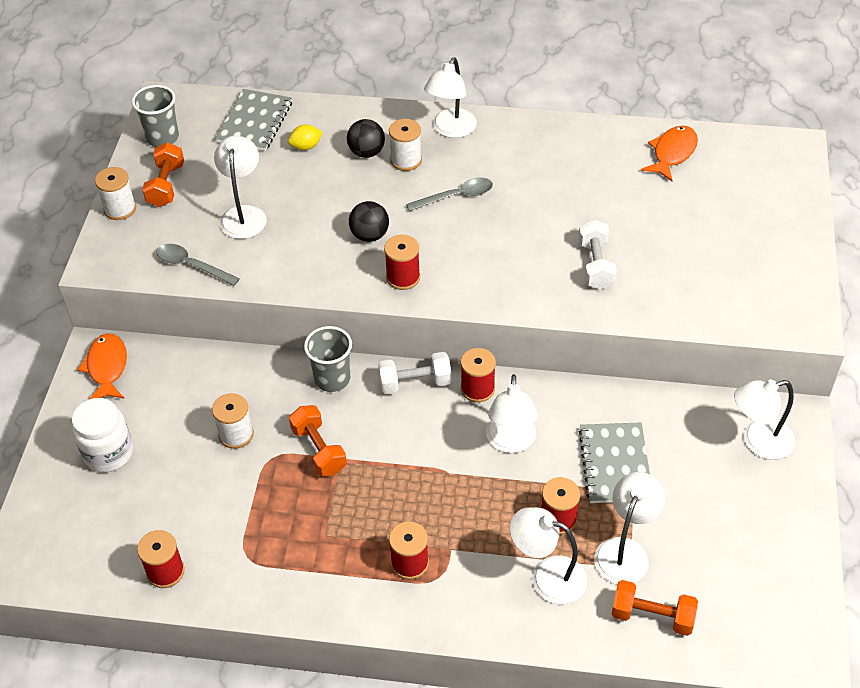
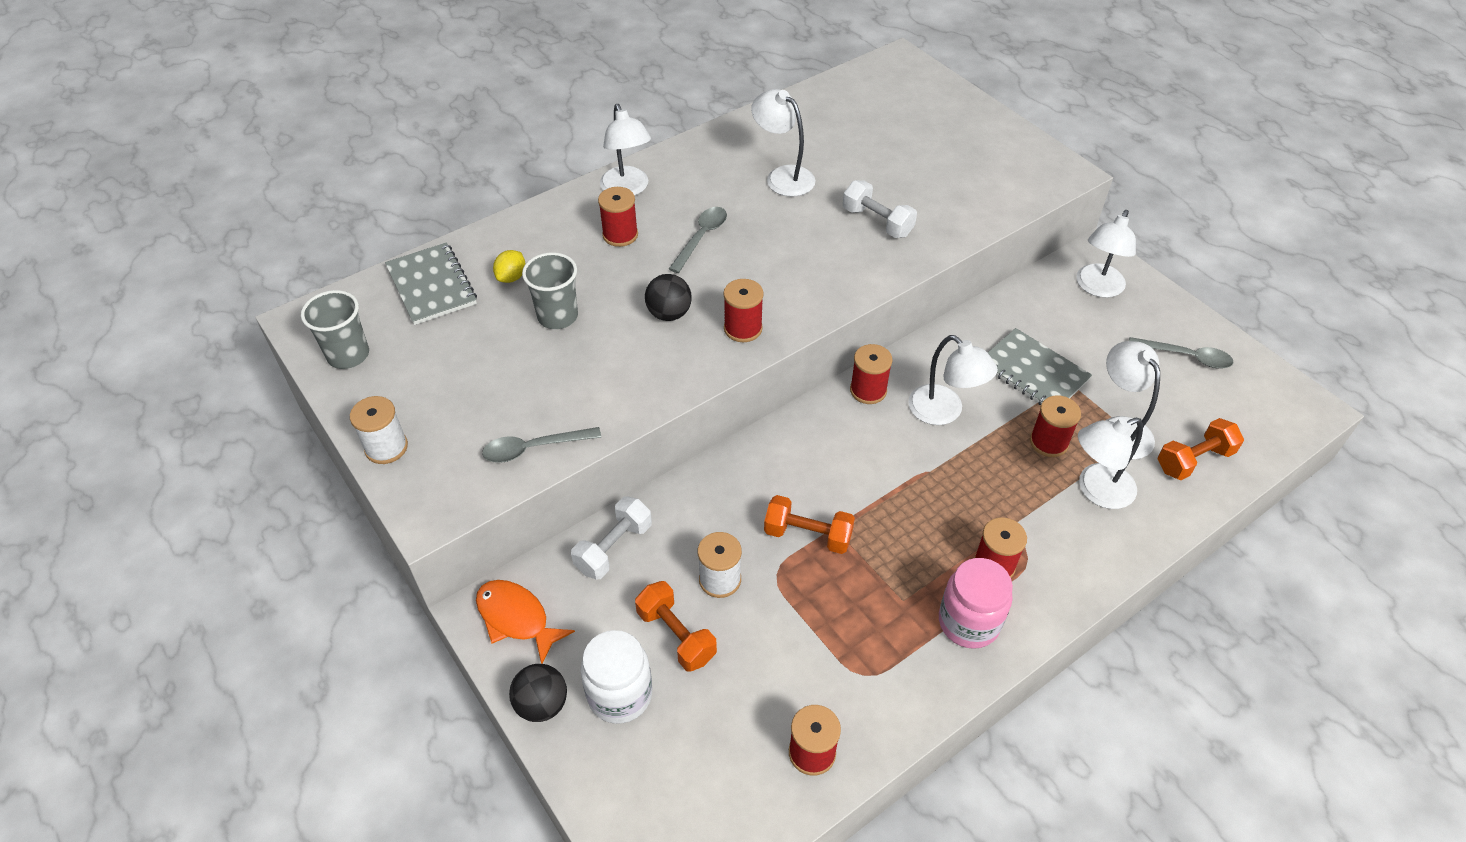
camera: 45 degrees left, 0 degrees up
orange dumbbell [142,142,184,207] -> orange dumbbell moved to [635,581,717,672]
white lamp [214,136,267,239] -> white lamp moved to [751,89,815,197]
grey cup [304,326,352,392] -> grey cup moved to [522,252,578,329]
black ball [347,119,385,158] -> black ball moved to [509,664,567,722]
white dumbbell [378,352,452,394] -> white dumbbell moved to [571,496,652,580]
white spool [389,119,422,171] -> red spool [598,187,638,247]
orange fish [641,126,698,181] -> none
none -> pink jar [939,558,1013,649]
none -> grey spoon [1129,337,1234,369]

